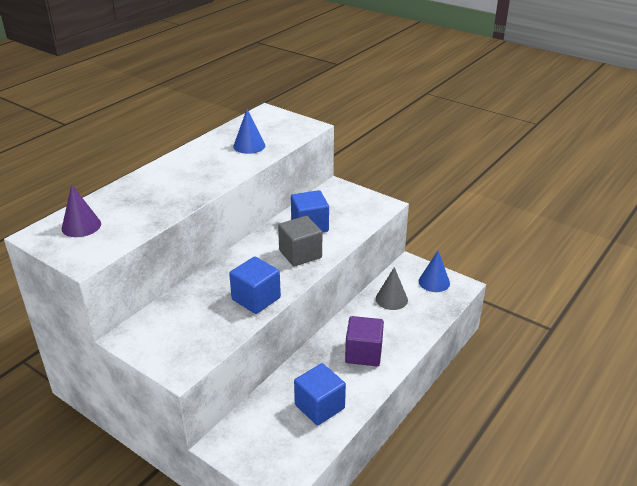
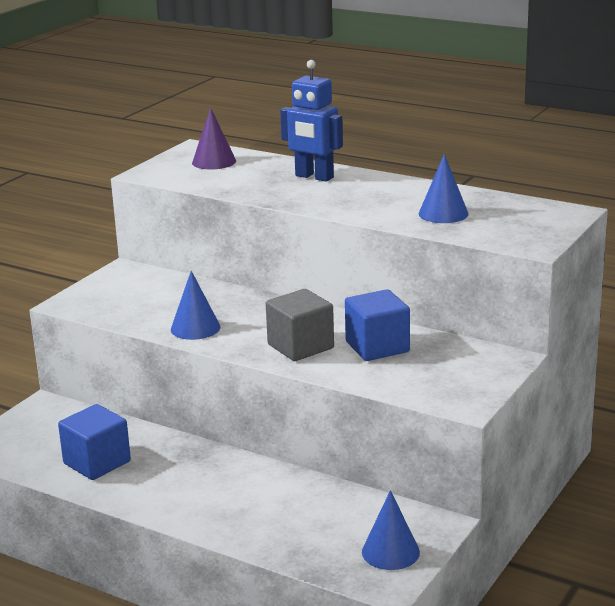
camera: 85 degrees right, 10 degrees down
blue cube [229,257,281,314] -> blue cone [171,271,220,340]
purple cube [345,316,384,366] -> none
grey cone [376,267,408,310] -> none
none -> blue robot [280,60,343,182]

